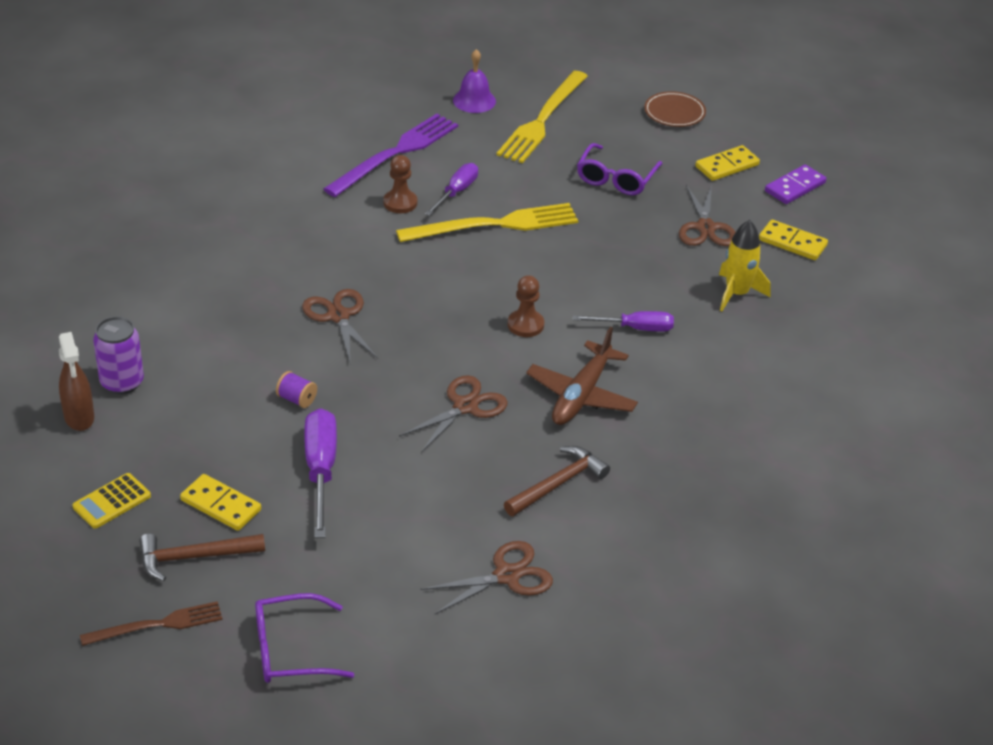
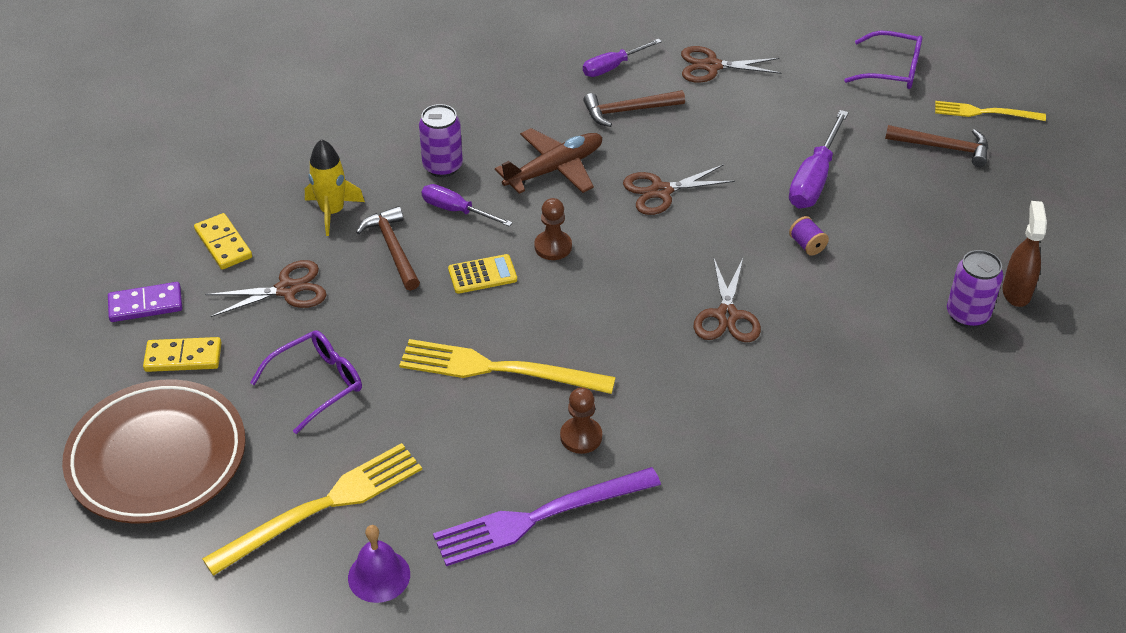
camera: 150 degrees left, 5 degrees up
yellow calculator [72,473,151,529] -> yellow calculator moved to [448,254,517,294]
brown fork [80,601,223,646] -> yellow fork [935,101,1046,121]
yellow domino [180,474,261,531] -> none
purple screwdriver [425,163,478,216] -> purple screwdriver moved to [583,39,662,77]
brown plate [644,91,706,127] -> brown plate [62,379,246,524], size x2.14
brown scissors [679,185,736,246] -> brown scissors turned 45 degrees clockwise [206,260,327,317]
none -> brown hammer [356,206,420,291]
none -> purple can [419,104,463,177]

